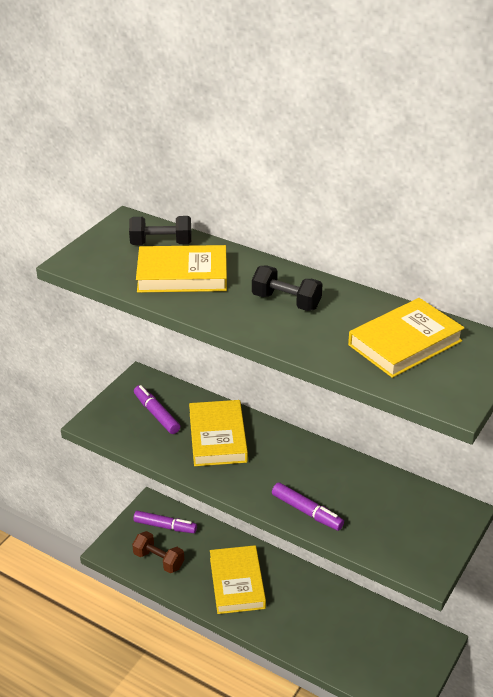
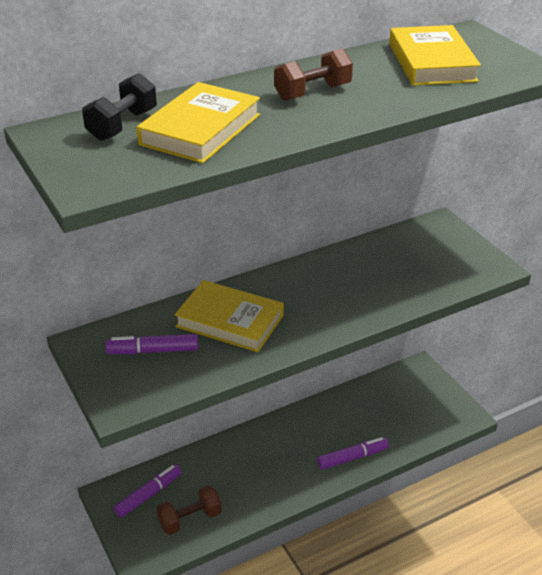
camera: 60 degrees left, 0 degrees up
yellow book [210,545,266,614] -> none
black dumbbell [252,266,322,311] -> brown dumbbell [274,48,353,101]
purple marker [272,482,344,531] -> purple marker moved to [317,437,389,470]

